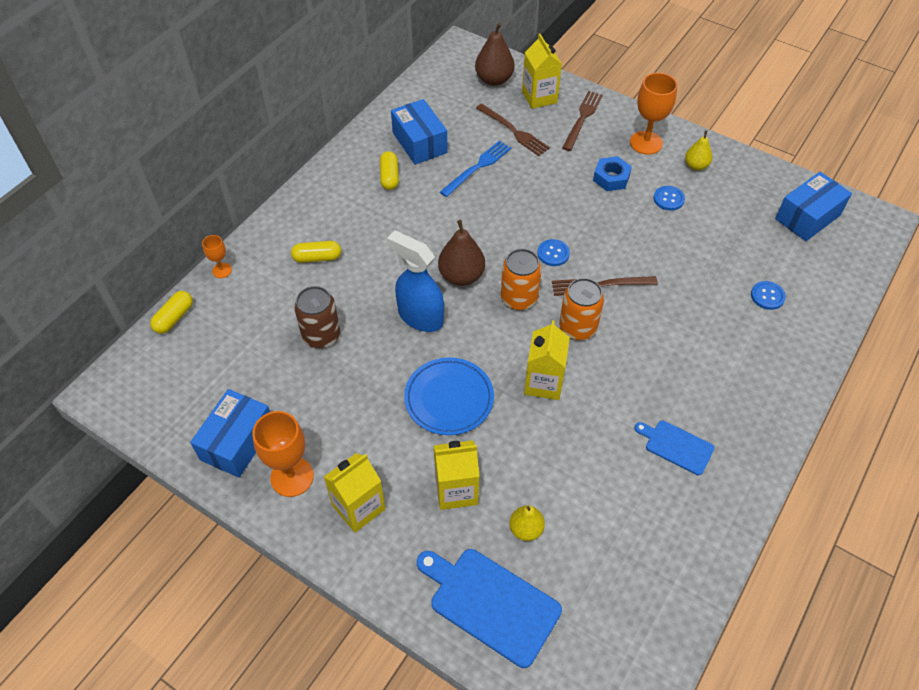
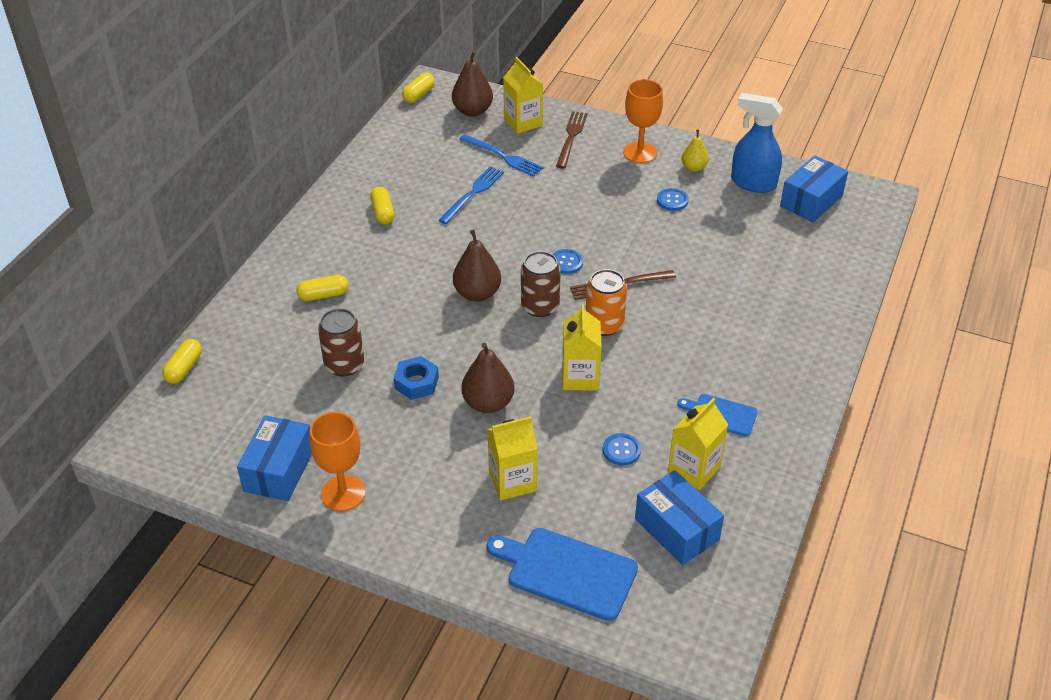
camera: 10 degrees left, 10 degrees down
orange goblet [202,235,232,278] -> none
yellow carton [324,453,386,533] -> yellow carton moved to [668,398,728,490]
blue spray bottle [387,231,444,332] -> blue spray bottle moved to [731,93,783,193]
blue box [391,99,448,165] -> blue box moved to [635,470,724,565]
blue plate [404,357,494,435] -> brown pear [461,343,514,413]
brown fork [476,104,550,156] -> blue fork [460,134,543,177]
orange can [501,249,542,310] -> brown can [521,251,561,317]
yellow pear [509,506,545,541] -> none
blue nut [593,156,632,191] -> blue nut moved to [393,356,439,400]
blue button [751,281,786,310] -> blue button moved to [603,433,641,465]
none -> yellow capsule [402,73,435,103]

